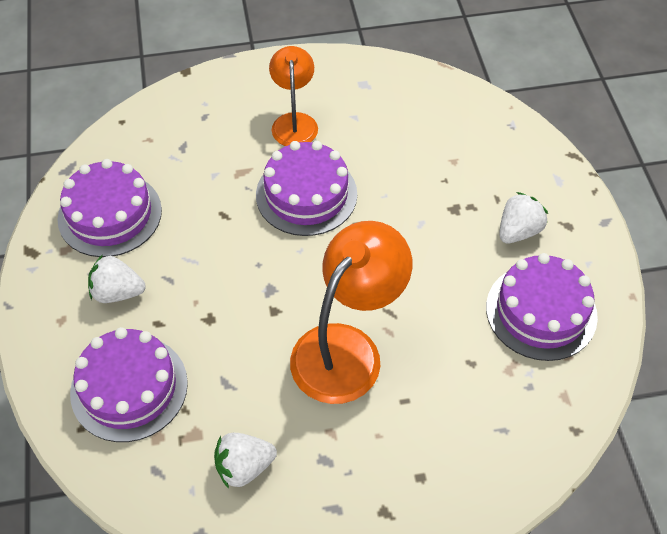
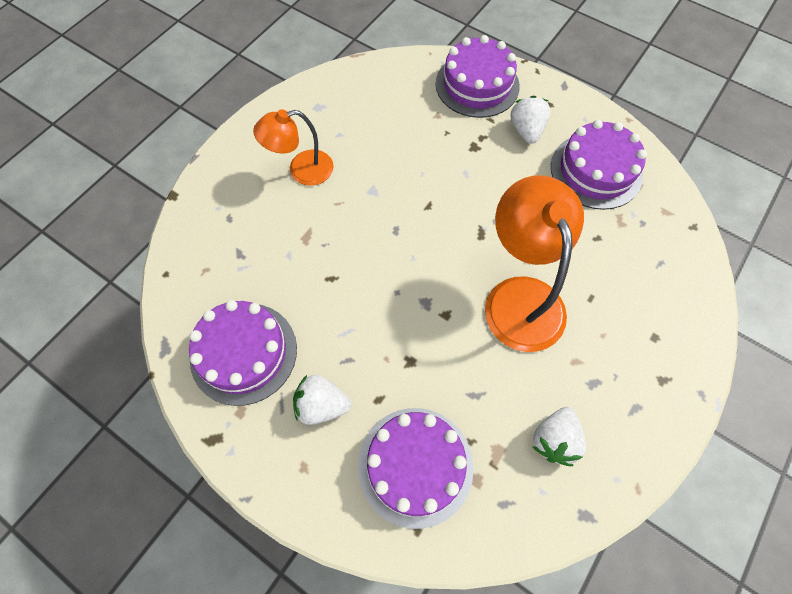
camera: 45 degrees left, 10 degrees up
white strawberry [88,255,145,303] -> white strawberry turned 45 degrees clockwise [293,375,351,425]
purple cake [256,141,357,236] -> purple cake moved to [436,35,520,118]
orange lamp [269,46,318,146] -> orange lamp turned 60 degrees counterclockwise [253,109,334,186]

